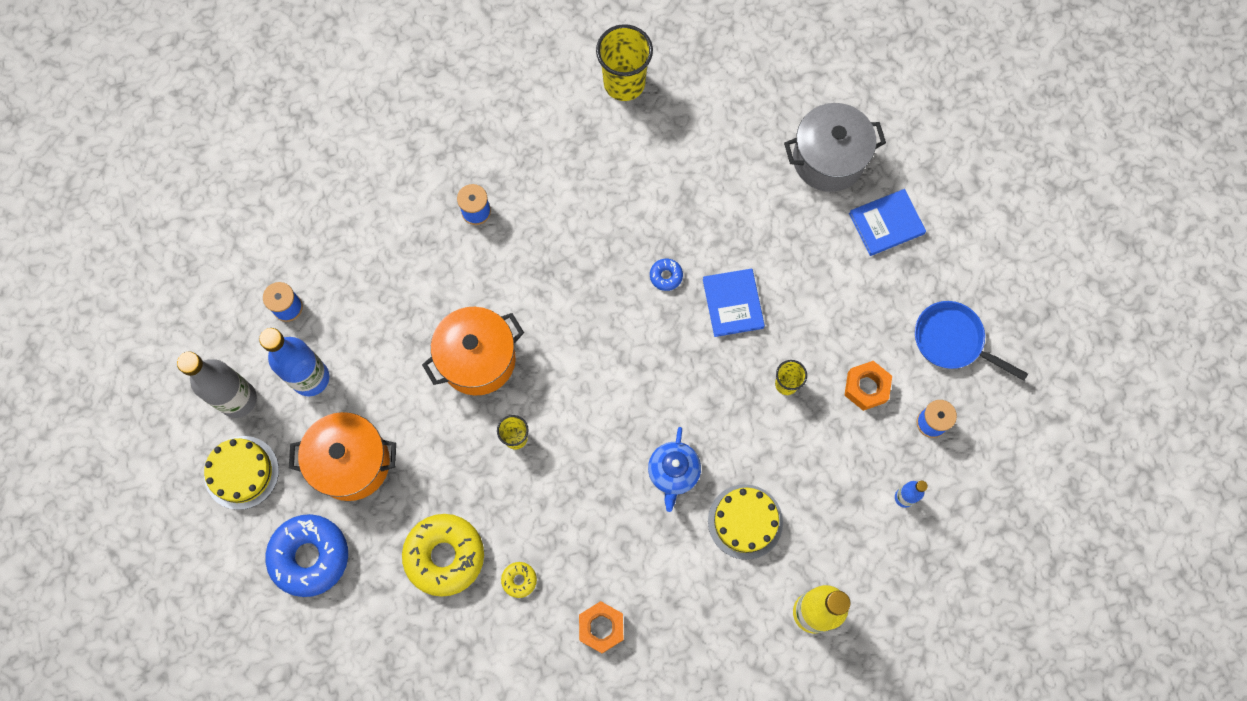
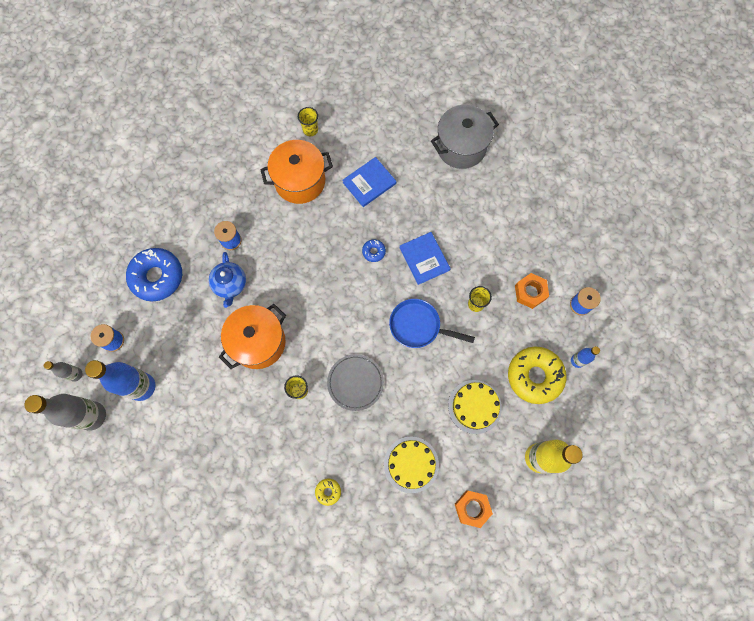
camera: 15 degrees left, 0 degrees up
yellow cake [204,436,279,510] -> yellow cake moved to [384,436,439,493]
blue donut [265,514,348,597] -> blue donut moved to [126,248,182,301]
orange pot [289,412,396,501] -> orange pot moved to [260,140,333,204]
yellow donut [402,514,484,597] -> yellow donut moved to [508,346,566,404]
orange nut [579,601,624,653] -> orange nut moved to [455,490,493,528]
yellow cup [596,24,653,101] -> yellow cup [298,107,318,136], size x0.53
blue teapot [648,427,701,512] -> blue teapot moved to [209,252,246,308]
blue book [849,189,926,256] -> blue book moved to [342,157,396,207]
blue pan [915,301,1028,381] -> blue pan moved to [389,299,475,348]
none -> grey bottle [44,361,83,382]
none -> grey plate [327,354,384,411]

